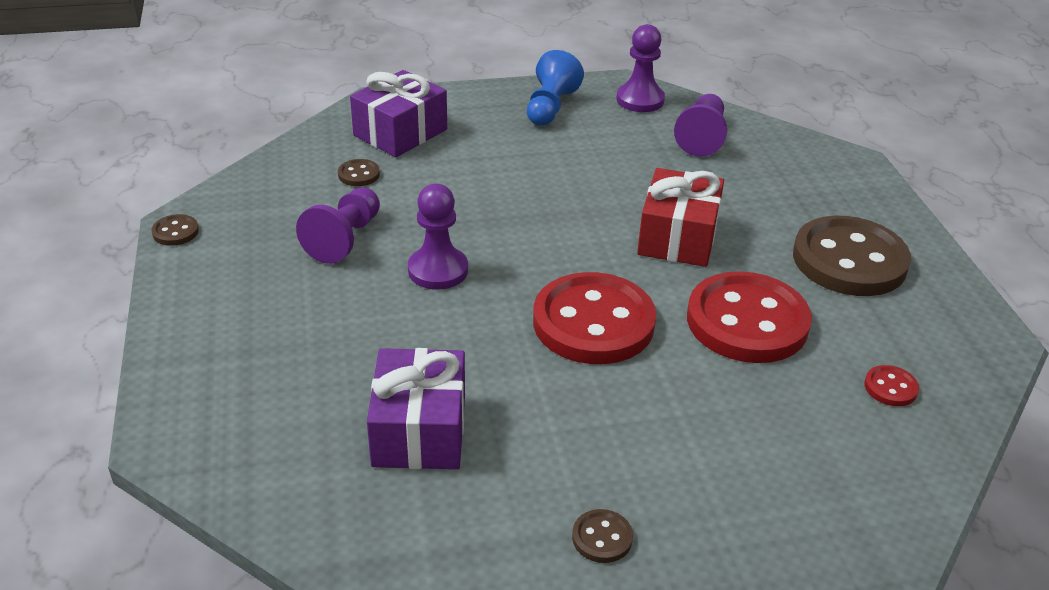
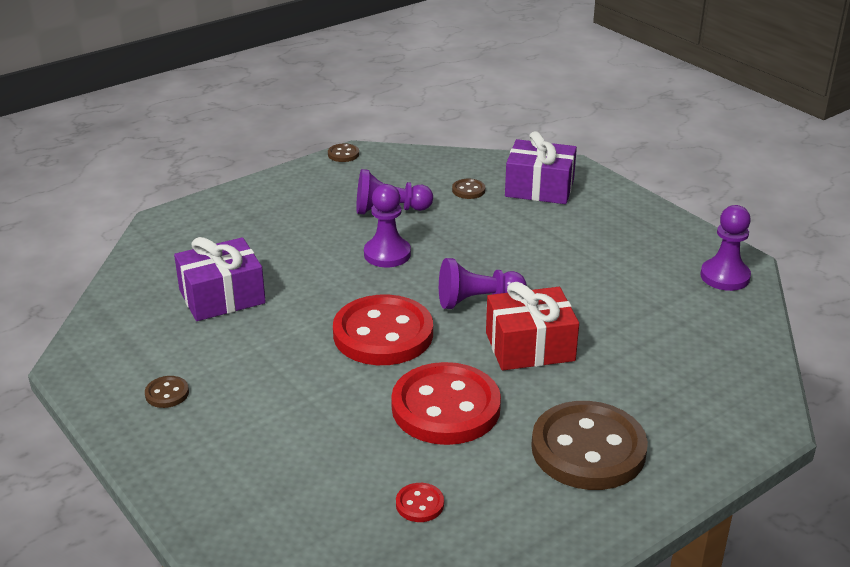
camera: 65 degrees right, 5 degrees down
blue pawn [527,50,584,126] -> none
purple pawn [674,94,727,157] -> purple pawn moved to [439,258,527,309]

